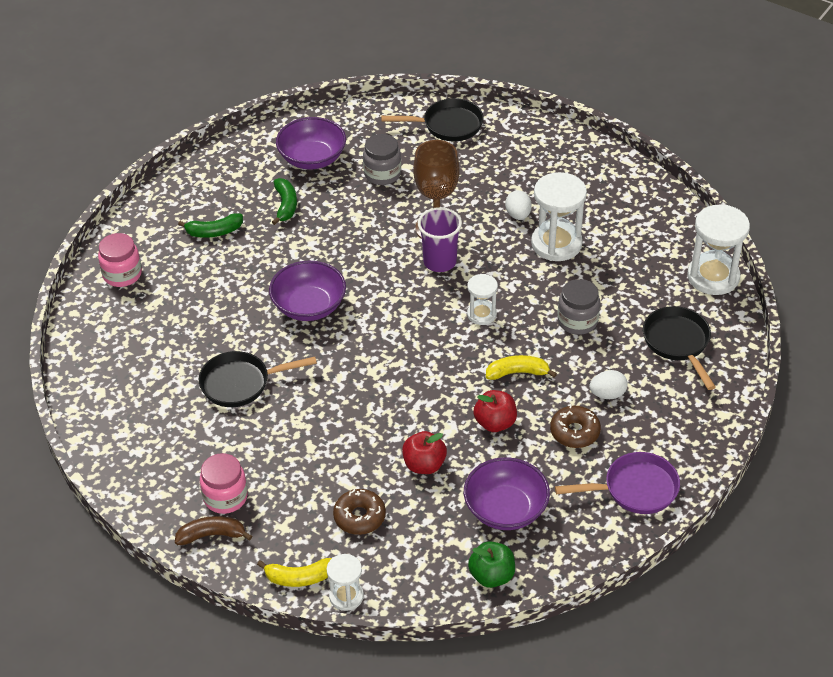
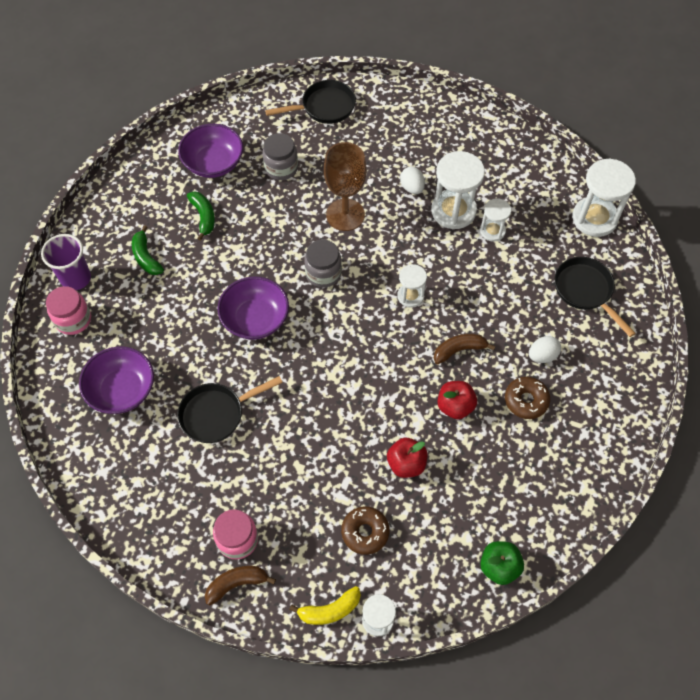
camera: 15 degrees left, 15 degrees up
green banana [178,213,243,238] -> green banana turned 90 degrees clockwise [132,225,164,275]
purple cup [418,207,462,272] -> purple cup moved to [41,234,91,290]
purple bowl [464,457,550,530] -> purple bowl moved to [79,346,154,414]
yellow banana [486,355,557,380] -> brown banana [434,334,495,364]
purple pan [555,452,680,514] -> none
grey jar [557,279,600,335] -> grey jar moved to [304,239,342,288]
none -> white hourglass [480,198,511,242]

